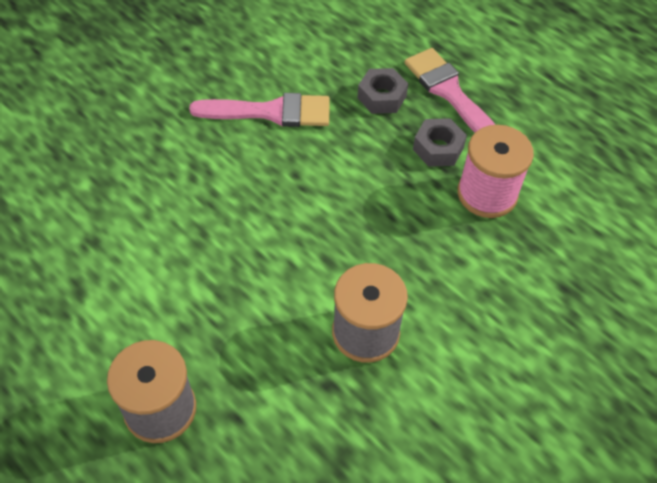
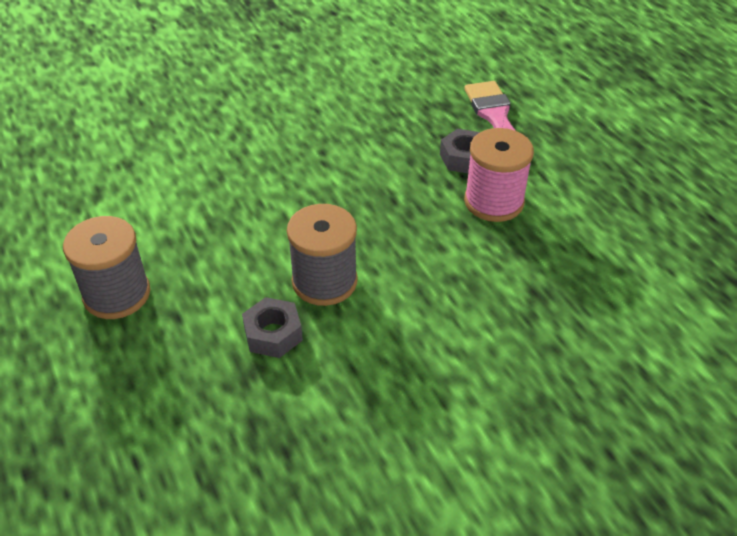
camera: 20 degrees right, 10 degrees down
pink brush [189,93,330,127] -> none
grey nut [357,68,408,114] -> grey nut moved to [242,297,303,358]

